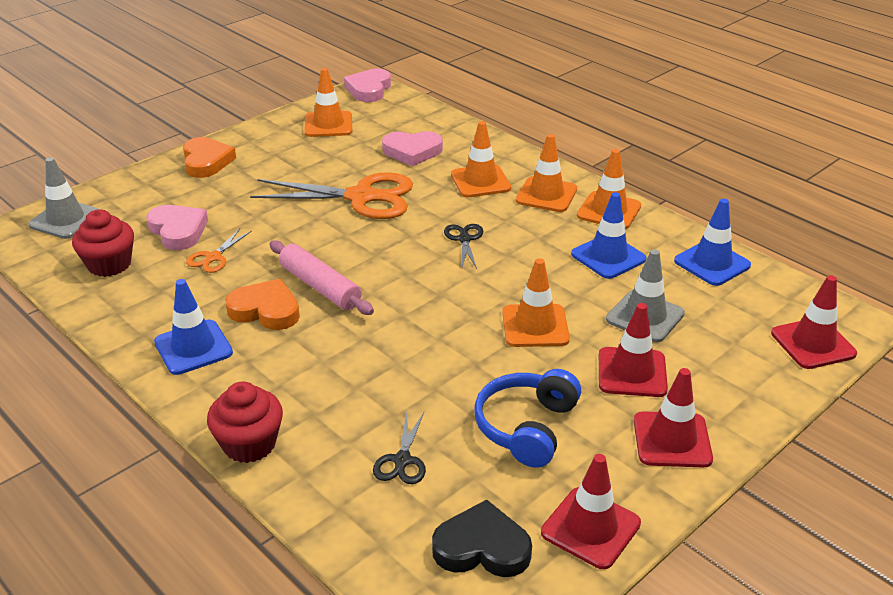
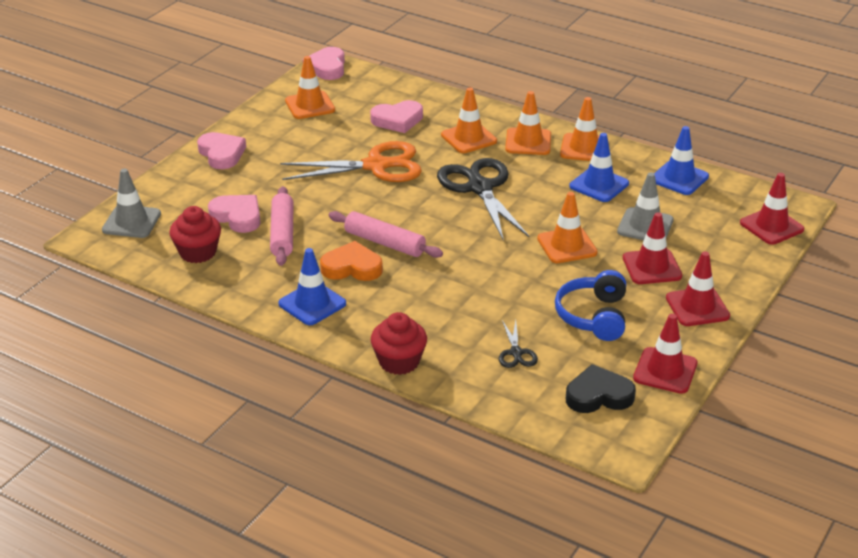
camera: 15 degrees left, 0 degrees up
orange heart [183,137,236,178] -> pink heart [197,132,246,169]
orange scissors [186,228,252,273] -> pink rolling pin [270,186,294,266]
black scissors [444,224,483,269] -> black scissors [437,158,529,241], size x2.19

